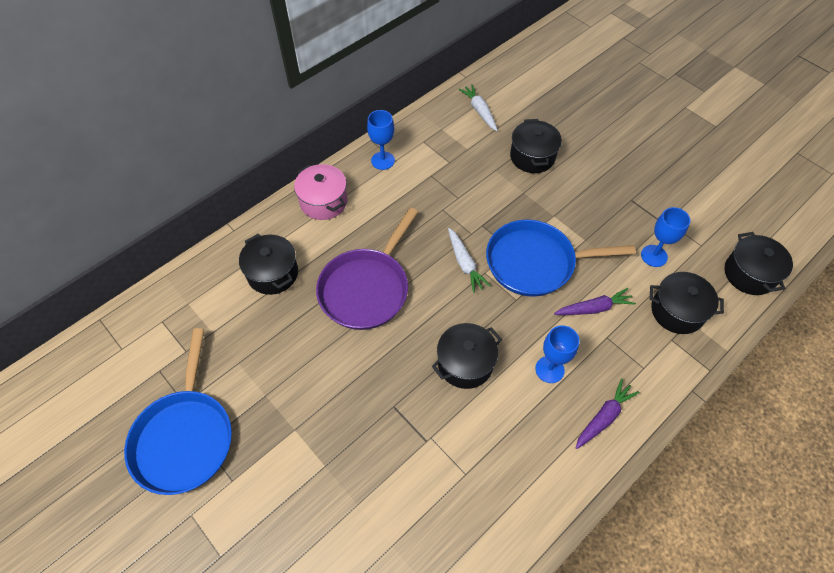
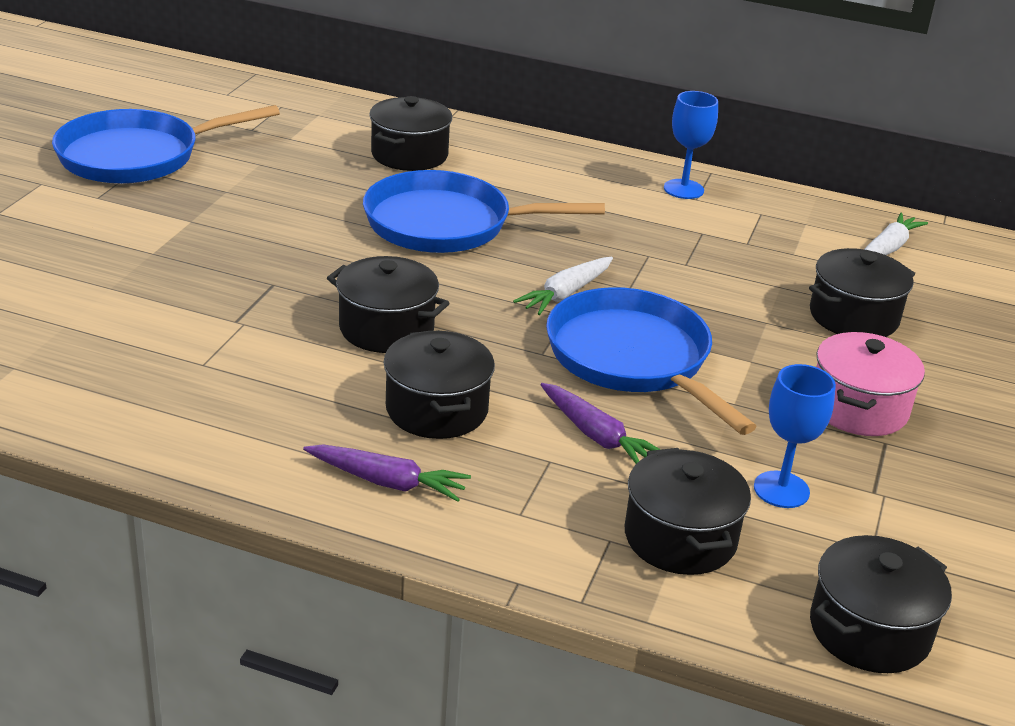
camera: 60 degrees right, 25 degrees down
pink pot [294,164,347,220] -> pink pot moved to [816,332,925,436]
purple pan [316,207,418,330] -> blue pan [363,170,605,253]
blue goblet [535,326,579,383] -> black pot [383,330,495,439]

